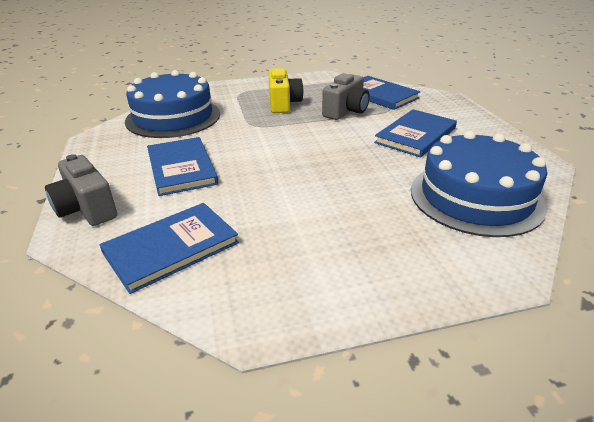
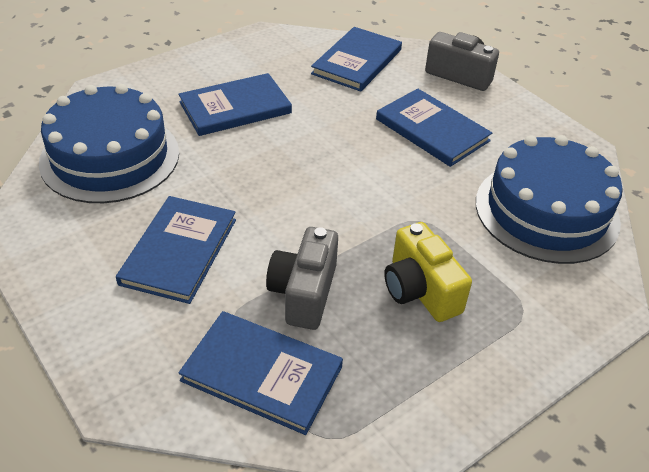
camera: 155 degrees right, 10 degrees up
none -> blue book [178,73,292,136]

